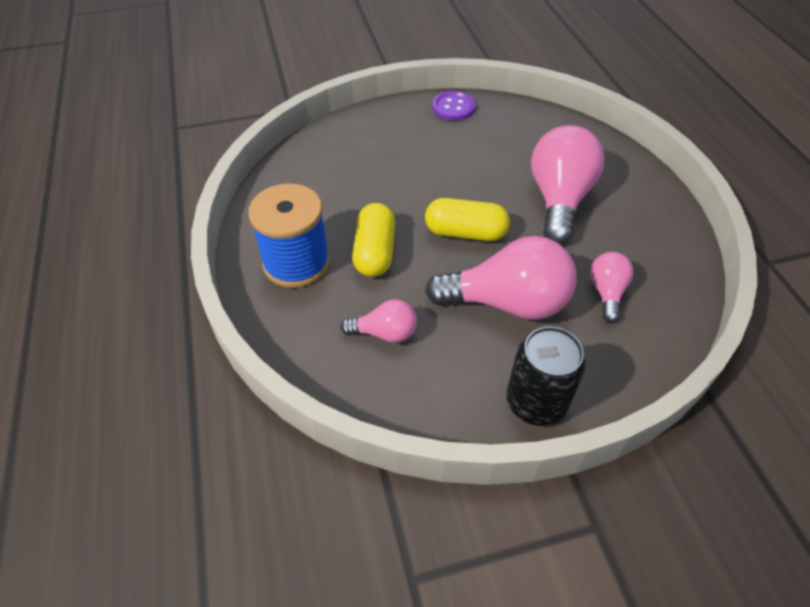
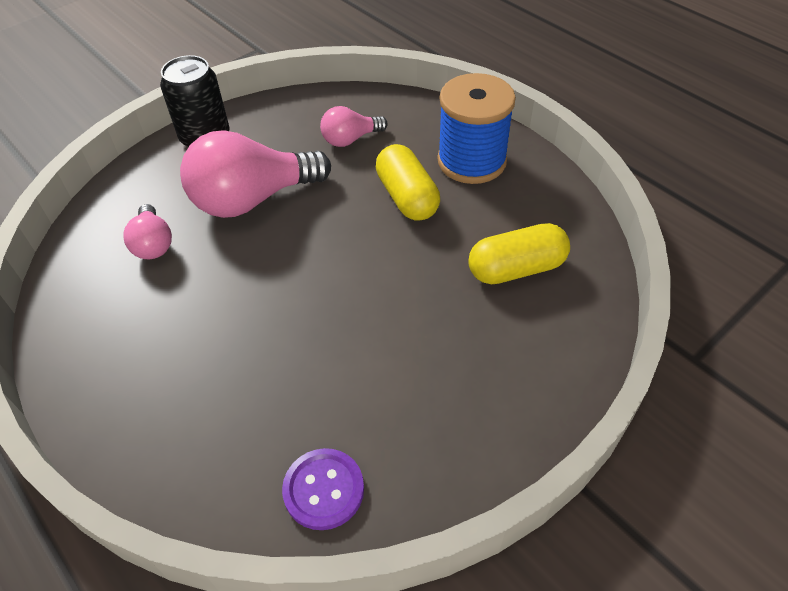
camera: 155 degrees right, 0 degrees up
yellow capsule [425,198,510,241] -> yellow capsule moved to [468,223,570,284]
purple button [432,91,476,121] -> purple button moved to [282,448,364,530]
pink light bulb [531,125,604,244] -> none

